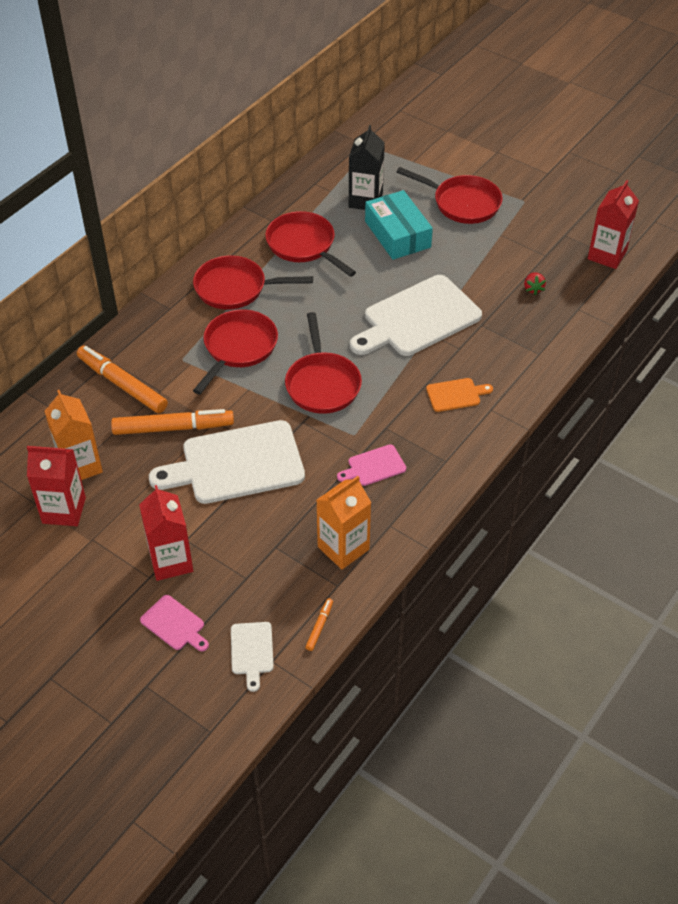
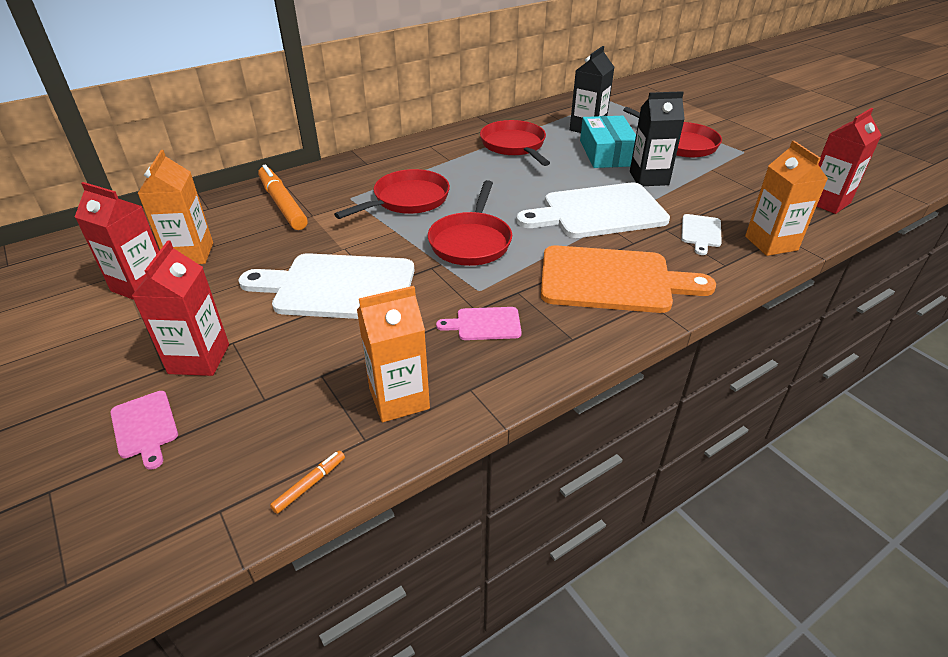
camera: 20 degrees right, 10 degrees down
orange marker [111,409,234,435] -> none
red pan [193,256,313,310] -> none
white cutting board [231,622,274,692] -> white cutting board moved to [681,214,722,255]
orange cutting board [426,378,493,412] -> orange cutting board [541,245,716,313], size x2.21
red strawberry [524,272,546,295] -> none
none -> black carton [630,91,685,186]
none -> orange carton [745,141,828,256]

